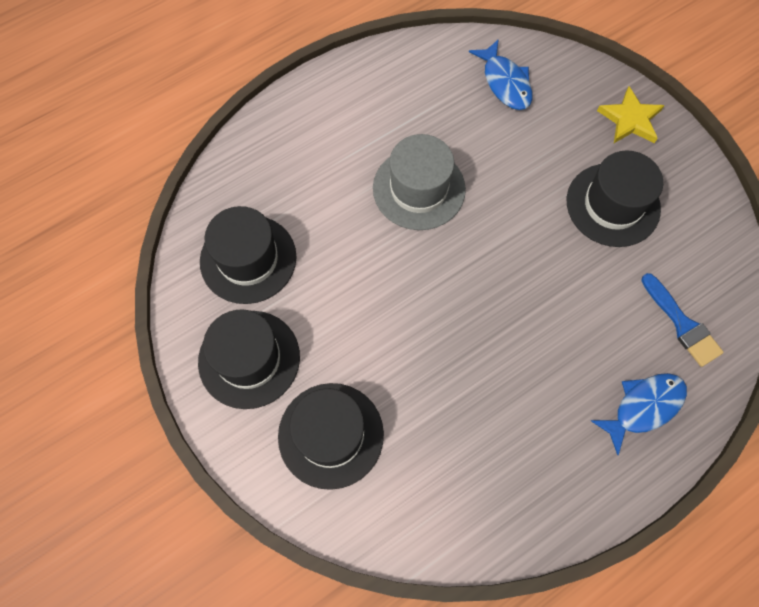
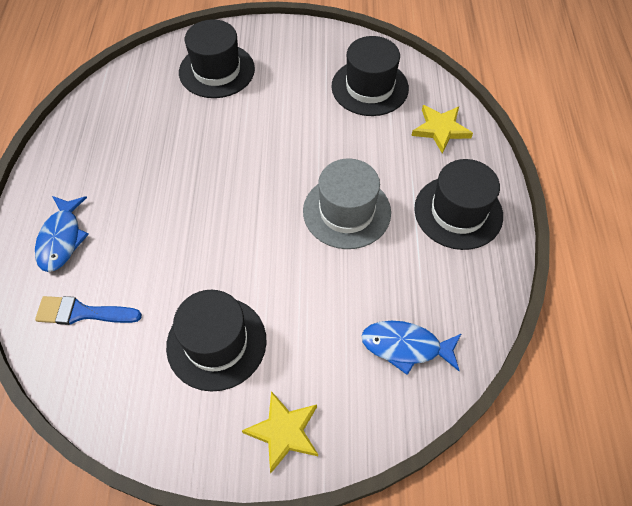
camera: 125 degrees right, 10 degrees down
black hat [198,309,300,409] -> black hat moved to [414,159,503,250]
none -> yellow star [411,105,473,154]

